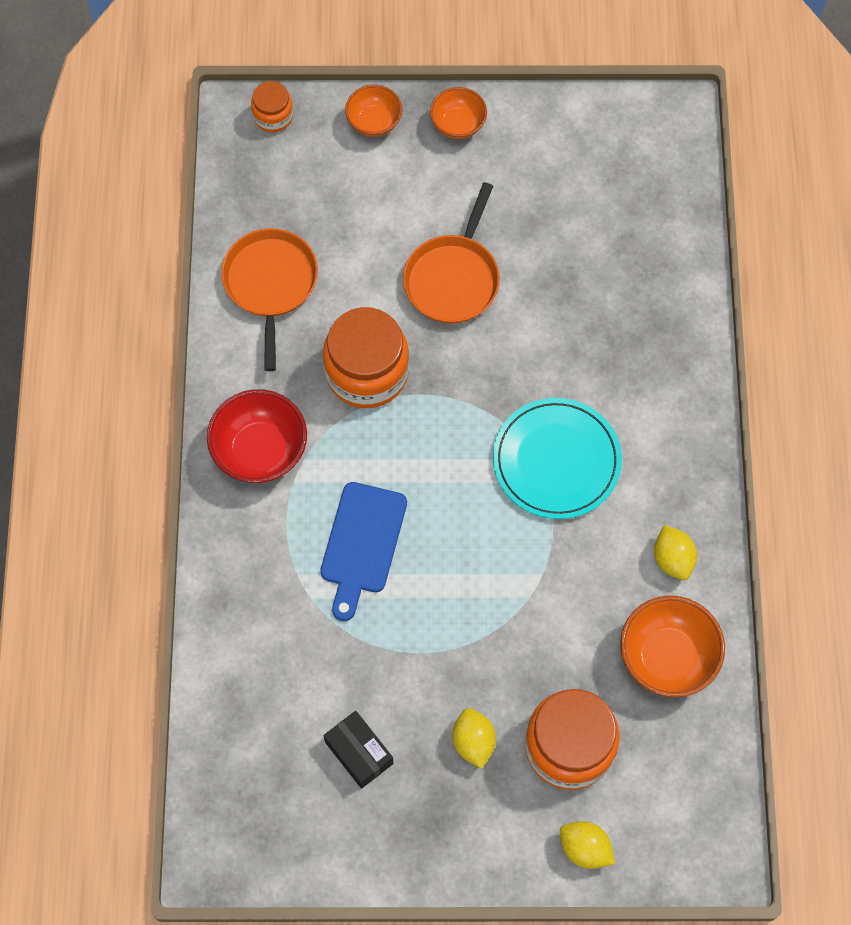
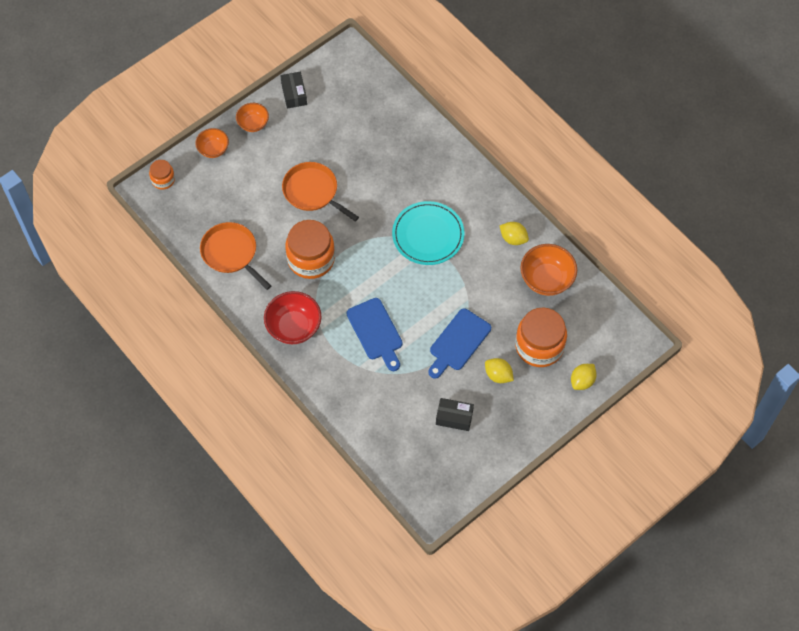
camera: 40 degrees left, 5 degrees down
orange pan [403,182,500,324] -> orange pan turned 150 degrees clockwise [282,162,359,222]
yellow lemon [560,821,615,869] -> yellow lemon turned 45 degrees counterclockwise [571,364,597,390]
none -> black box [280,72,307,109]
none -> blue cutting board [428,308,491,379]

